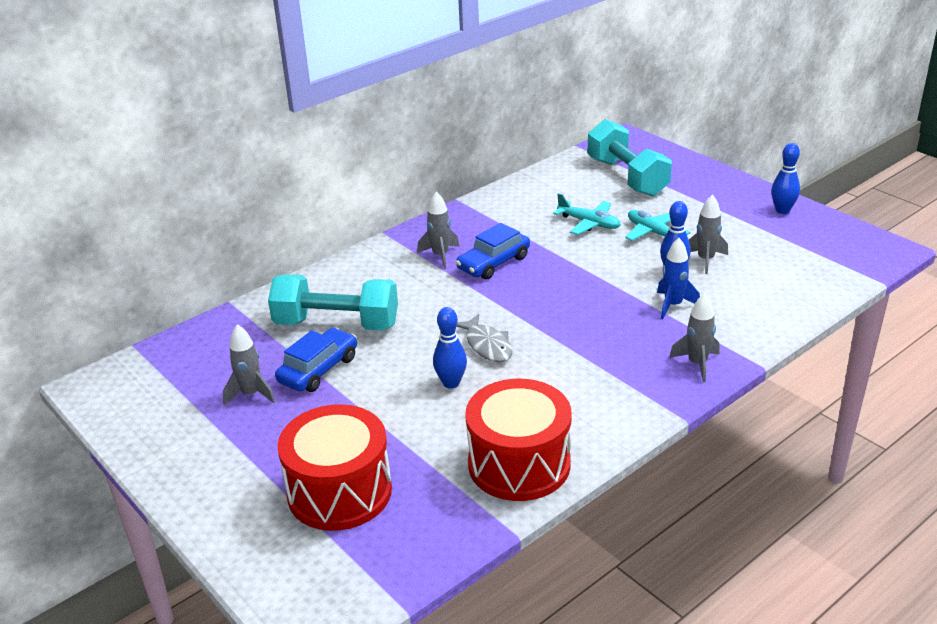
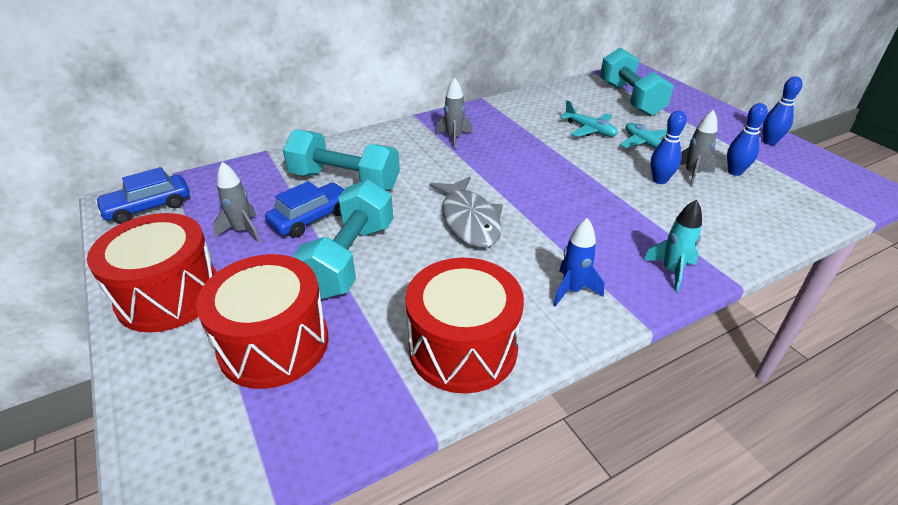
camera: 10 degrees right, 5 degrees up
blue bowling pin [433,307,467,389] -> blue bowling pin moved to [727,103,768,176]
blue car [456,223,530,280] -> blue car moved to [95,167,190,224]
grey fish [456,314,512,363] -> grey fish [429,176,503,248], size x1.50
blue rocket [657,238,700,319] -> blue rocket moved to [553,218,604,307]
grey rocket [669,293,719,382] -> turquoise rocket [644,200,702,292]
none -> red drum [87,213,217,333]
none -> turquoise dumbbell [292,180,393,299]

